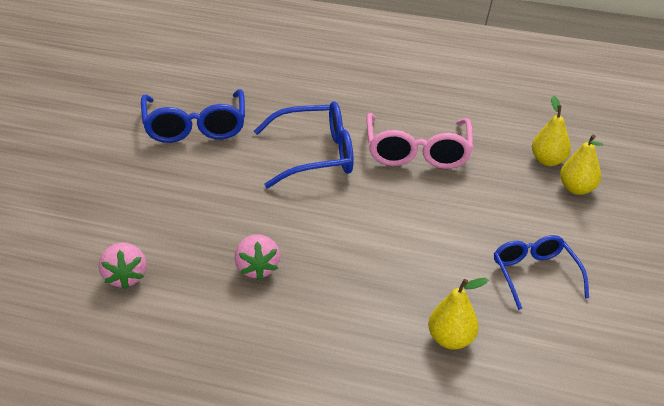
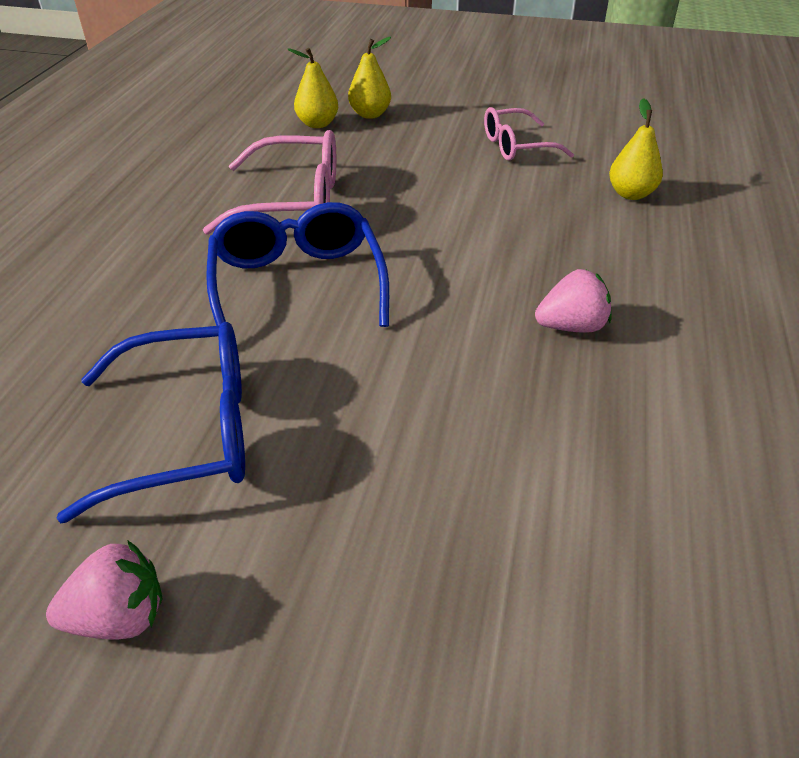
camera: 90 degrees left, 5 degrees up
pink strawberry [99,242,147,289] -> pink strawberry moved to [46,540,162,640]
blue glasses [494,235,589,310] -> pink glasses [484,107,574,161]

